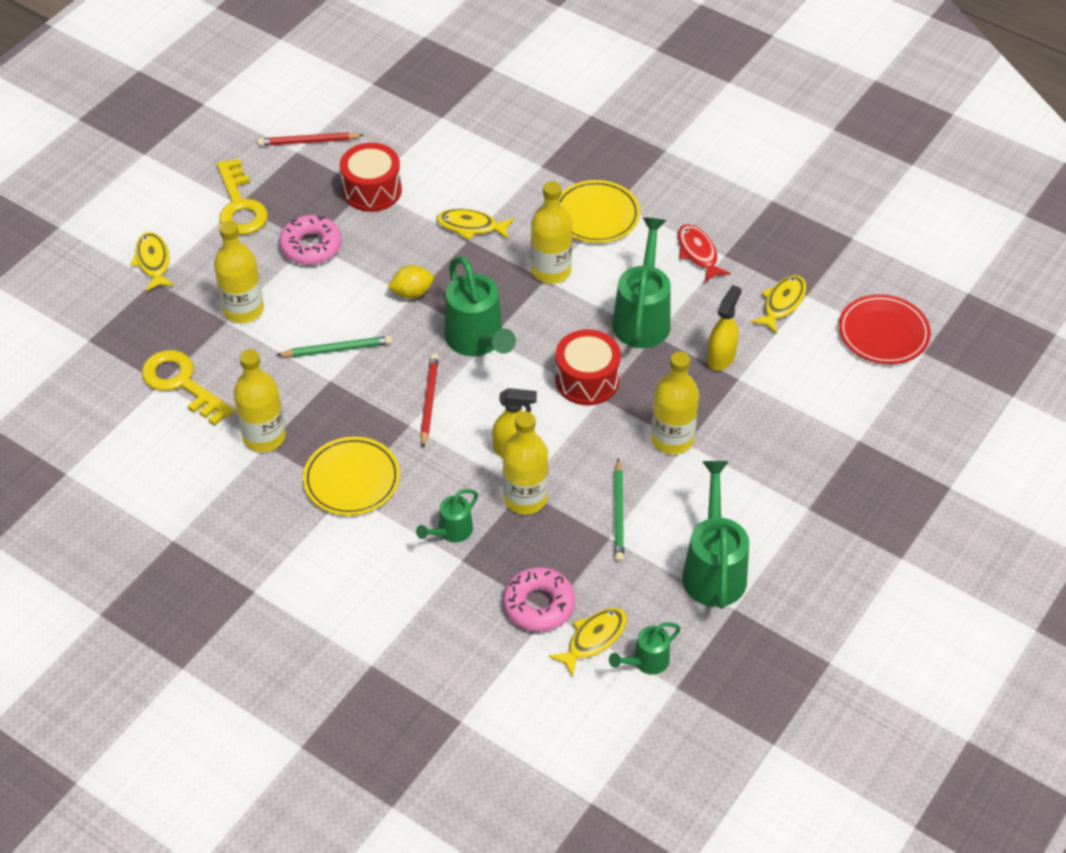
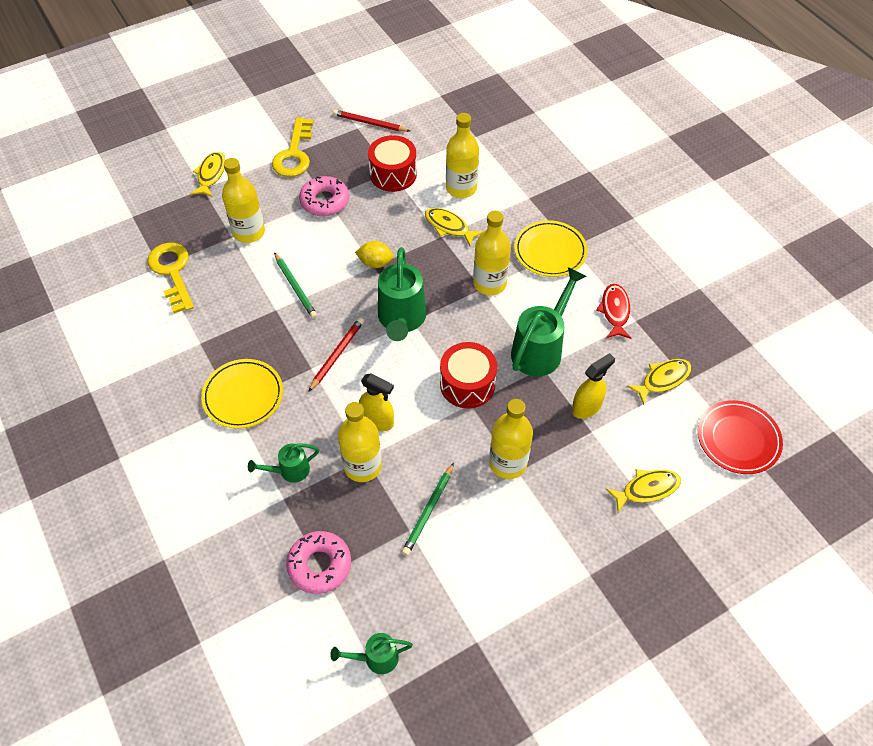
camera: 25 degrees right, 5 degrees up
yellow bottle [234,349,286,452] -> yellow bottle moved to [446,113,479,198]
green pencil [277,336,392,357] -> green pencil turned 45 degrees clockwise [274,252,317,319]
yellow fish [549,608,627,677] -> yellow fish moved to [606,469,681,513]
green watering can [682,461,749,609] -> none

